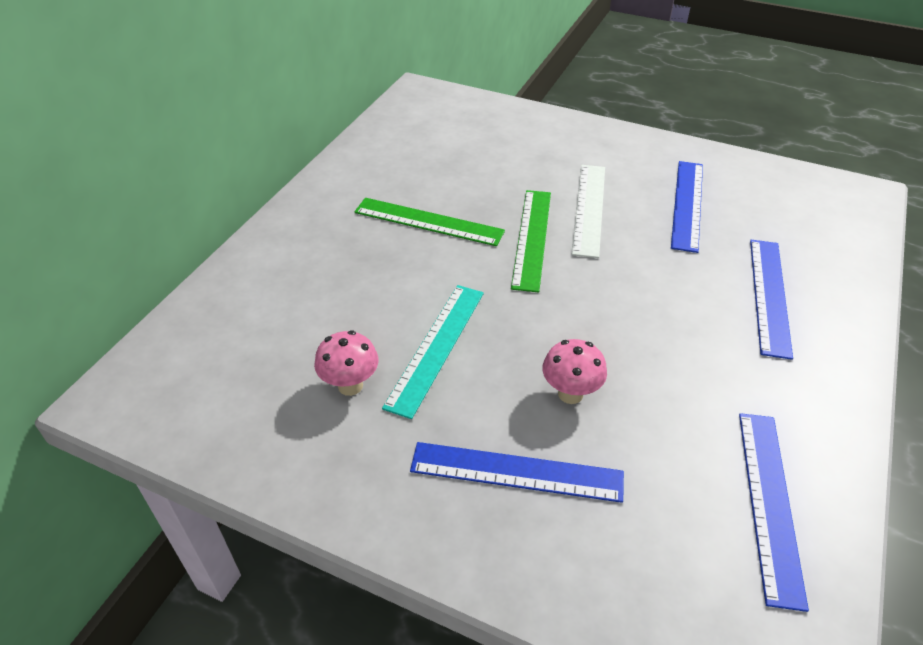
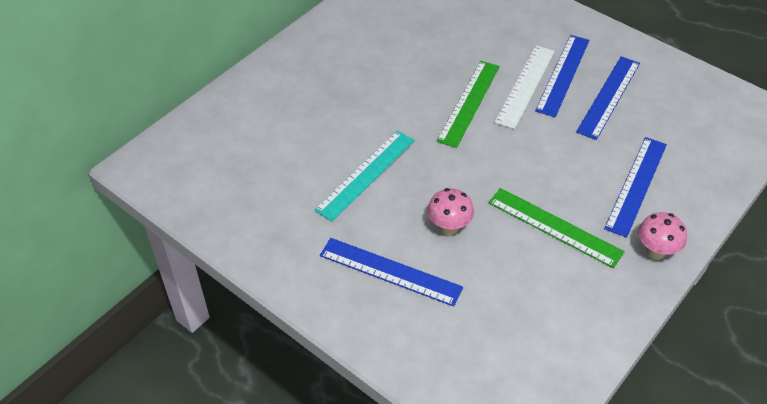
camera: 15 degrees right, 5 degrees up
pink mushroom [314,331,378,396] -> pink mushroom moved to [638,212,687,260]
green ruler [354,198,505,246] -> green ruler moved to [488,188,624,268]
blue ruler [739,413,809,612] -> blue ruler moved to [535,35,589,117]

